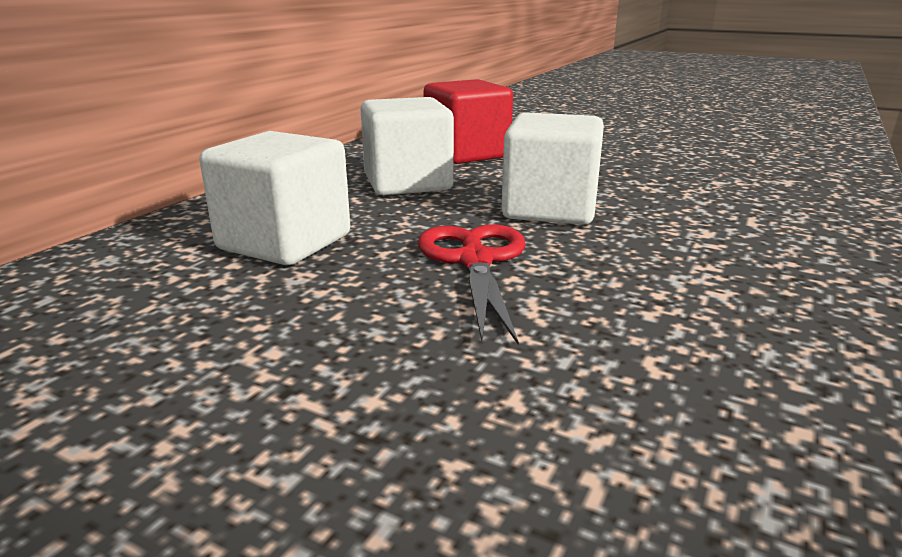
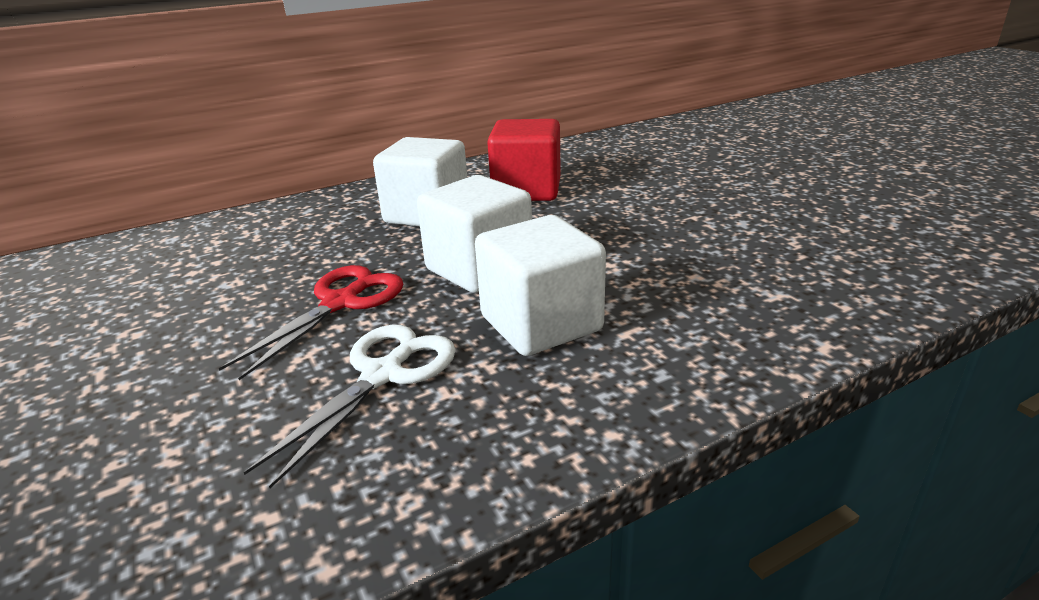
camera: 35 degrees right, 5 degrees up
white cube [199,131,350,265] -> white cube moved to [475,215,606,356]
none -> white scissors [244,325,456,488]

